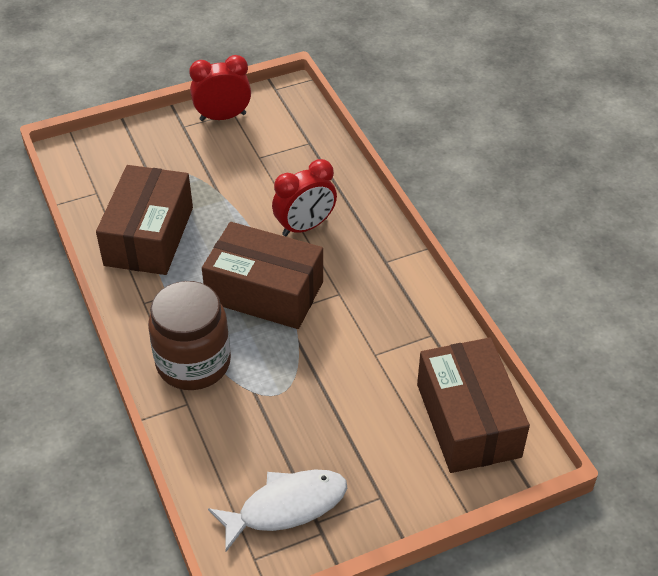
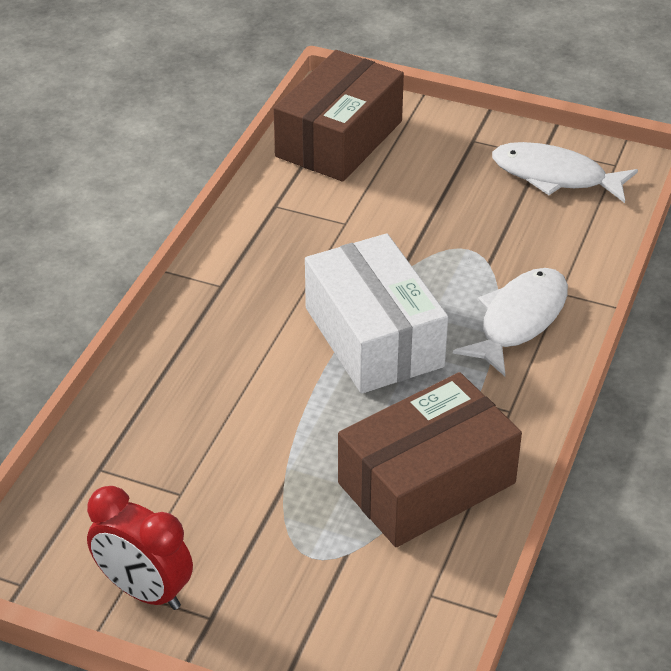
camera: 135 degrees left, 5 degrees down
brown jar [148,281,231,390] -> white fish [453,268,568,376]
brown box [202,222,323,329] -> white box [305,233,448,394]
red clock [272,159,337,236] -> none

